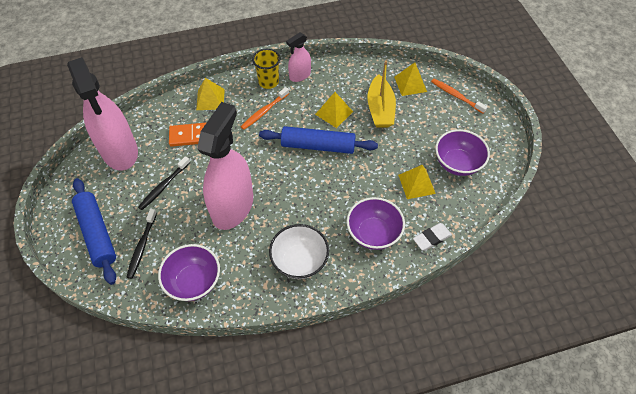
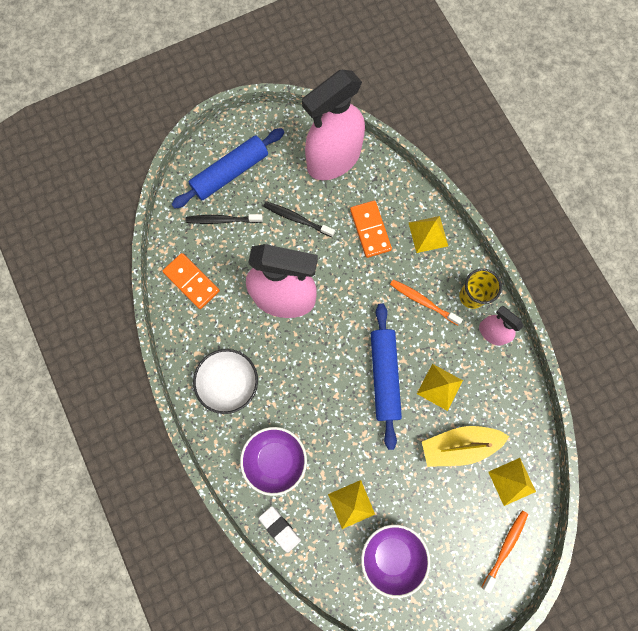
camera: 80 degrees right, 20 degrees up
purple bowl [158,244,220,301] -> orange domino [163,253,220,309]

